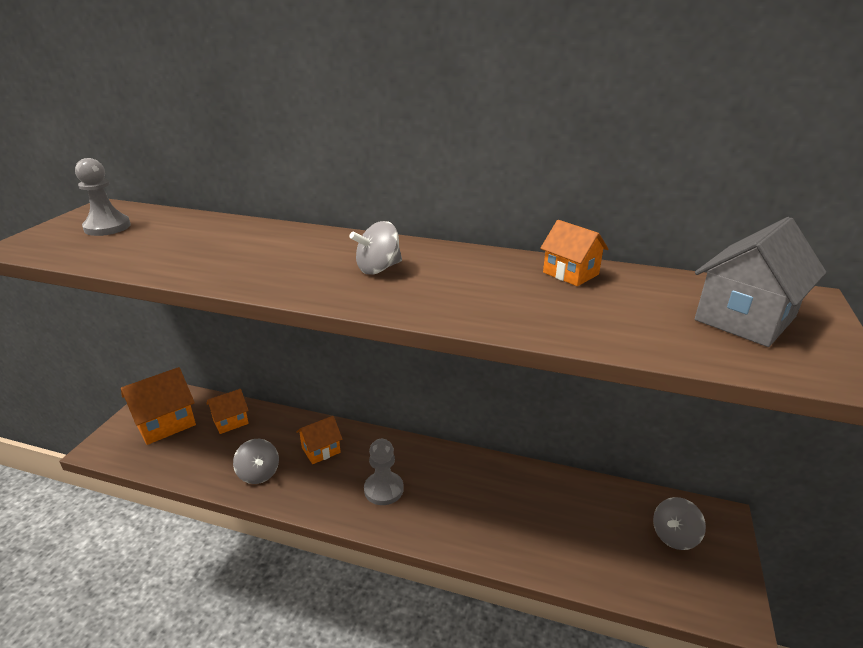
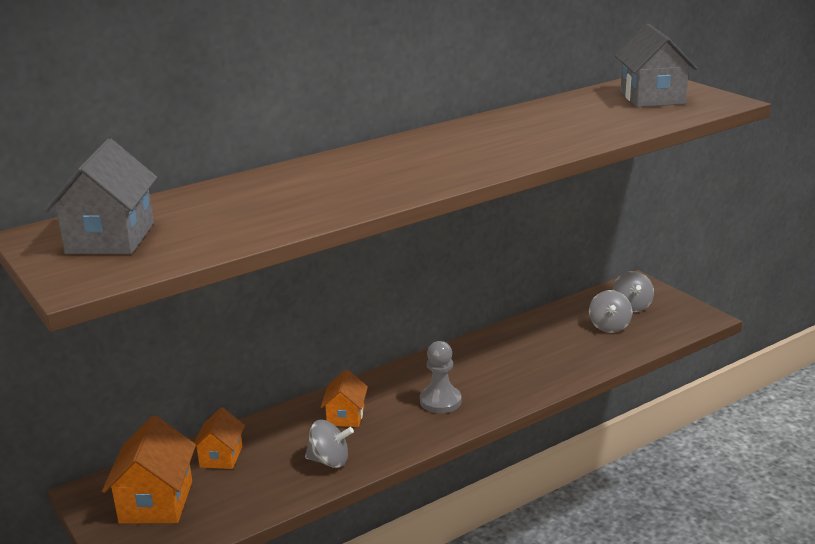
camera: 50 degrees left, 5 degrees down
grey pawn [75,158,131,236] -> grey house [44,139,157,254]
grey spinning top [349,221,402,275] -> grey spinning top moved to [589,290,632,333]
orange house [540,220,609,286] -> none

